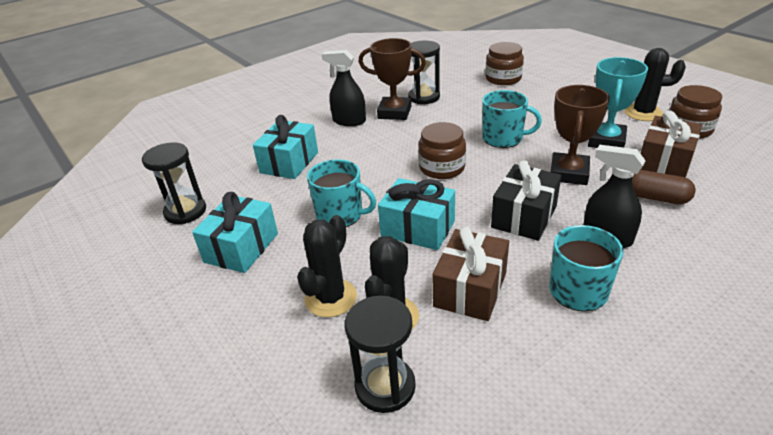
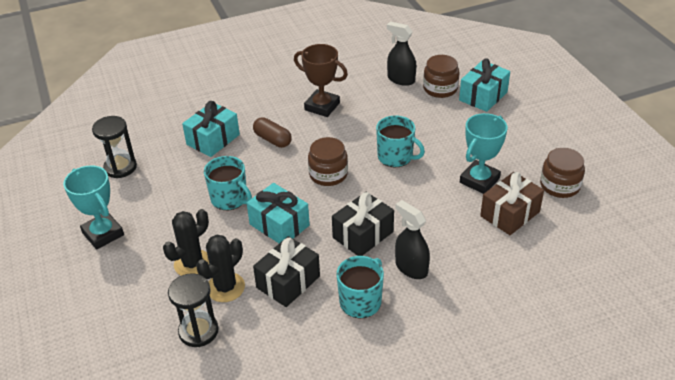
camera: 15 degrees right, 5 degrees up
turquoise gift [192,192,278,273] -> turquoise gift moved to [459,58,510,112]
black spray bottle [322,50,366,126] -> black spray bottle moved to [387,22,416,86]
black hourglass [408,40,440,104] -> none
brown gift [432,227,509,321] -> black gift [253,236,320,307]
brown trophy [551,85,610,185] -> none
black cactus [625,48,686,121] -> none
brown capsule [632,170,696,204] -> brown capsule moved to [253,117,292,148]
none -> turquoise trophy [63,165,124,250]

